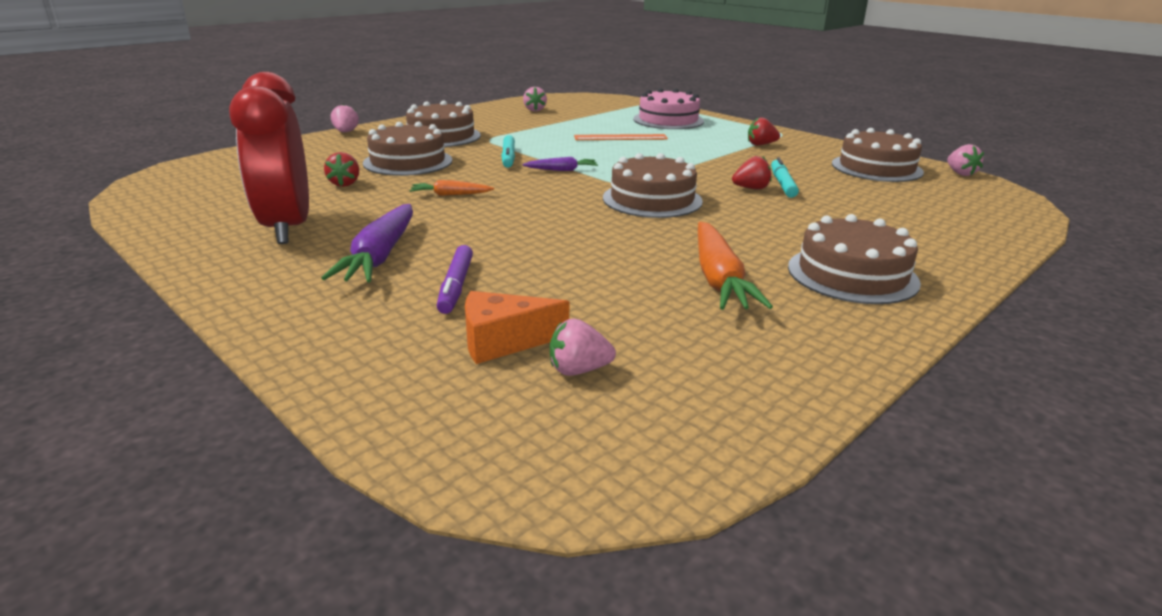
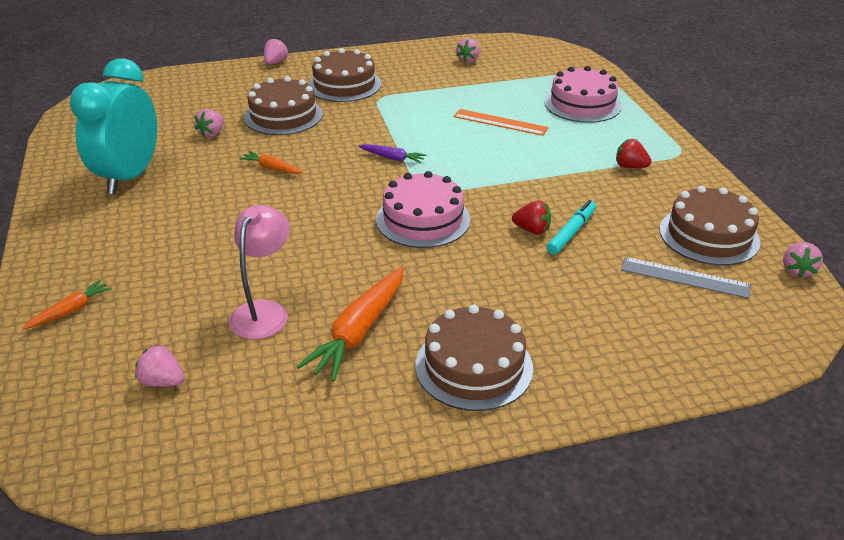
camera: 30 degrees right, 10 degrees up
red clock [229,72,309,244] -> turquoise clock [70,58,157,194]
purple carrot [321,204,413,283] -> none
red strawberry [324,152,359,187] -> pink strawberry [194,109,224,138]
purple marker [437,245,473,314] -> none
orange cheese [465,291,569,364] -> none
turquoise marker [501,135,515,168] -> none
brown cake [603,153,703,218] -> pink cake [376,171,470,248]
none -> orange carrot [22,280,112,330]
none -> pink lamp [229,205,290,339]
none -> grey ruler [621,257,751,299]

